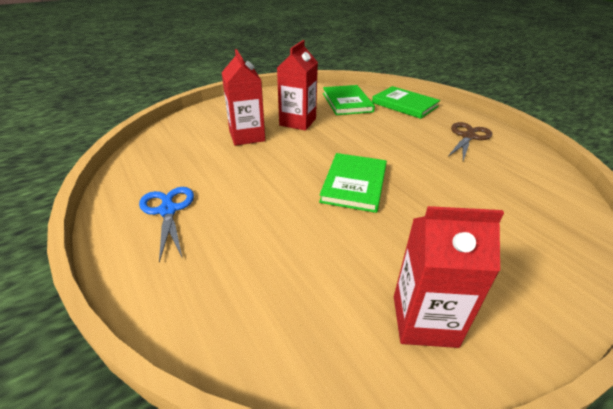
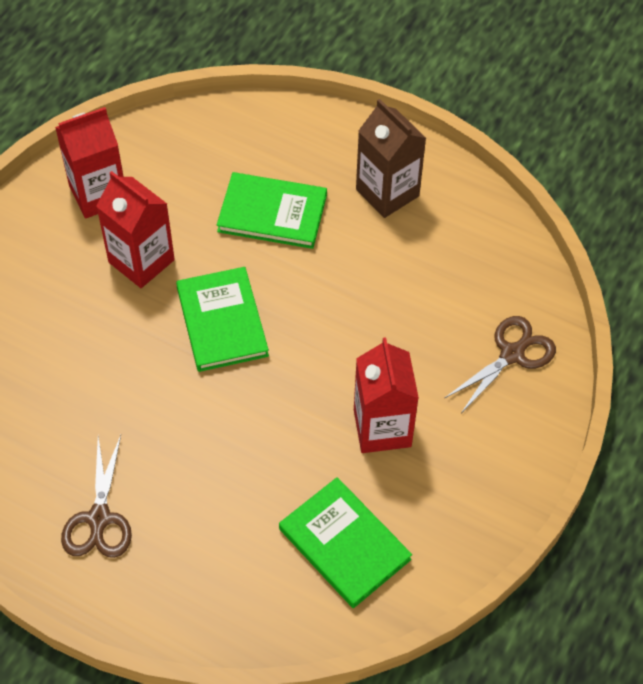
camera: 150 degrees right, 20 degrees up
blue scissors [139,187,194,263] -> brown carton [356,99,426,218]
red carton [221,49,265,146] -> red carton moved to [96,171,175,288]
green book [372,86,440,119] -> green book moved to [217,172,327,249]
none -> brown scissors [445,316,556,413]

